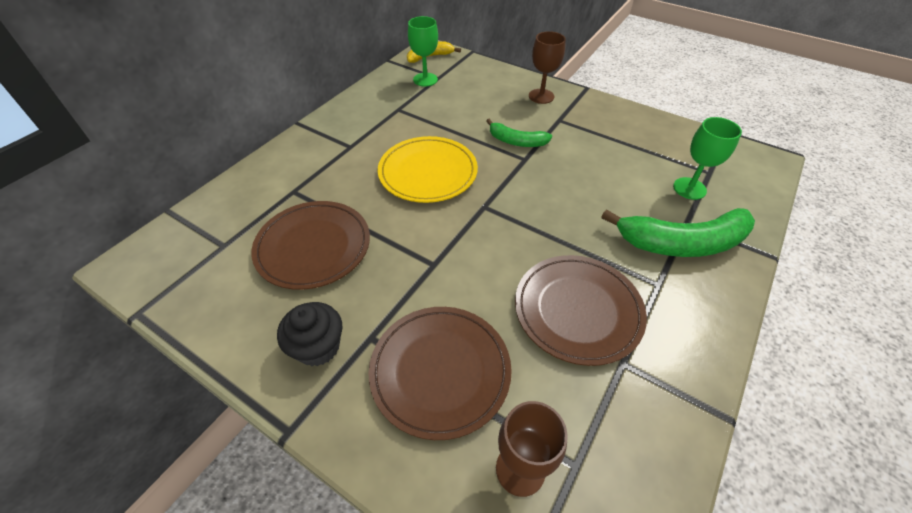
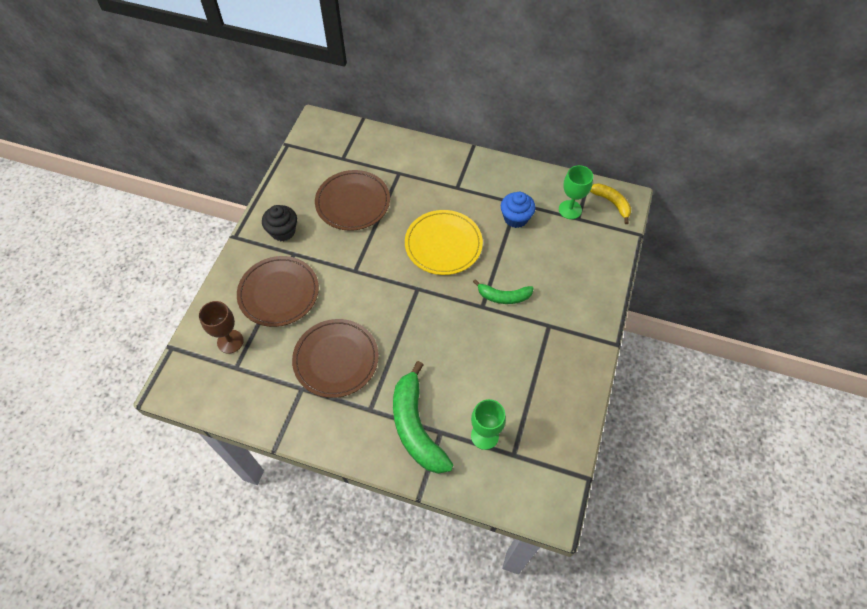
camera: 75 degrees right, 10 degrees up
green banana [486,119,552,147] -> green banana turned 90 degrees counterclockwise [473,279,534,304]
brown goblet [529,31,566,104] -> none
none -> blue cupcake [501,192,536,228]

